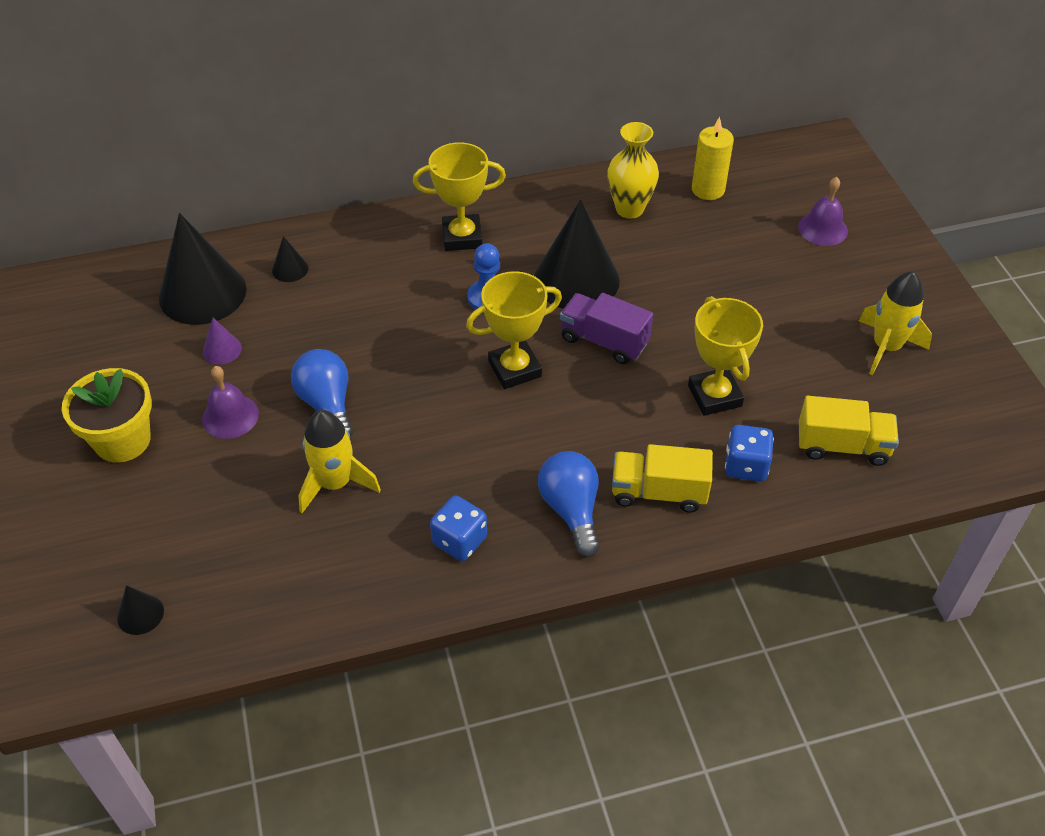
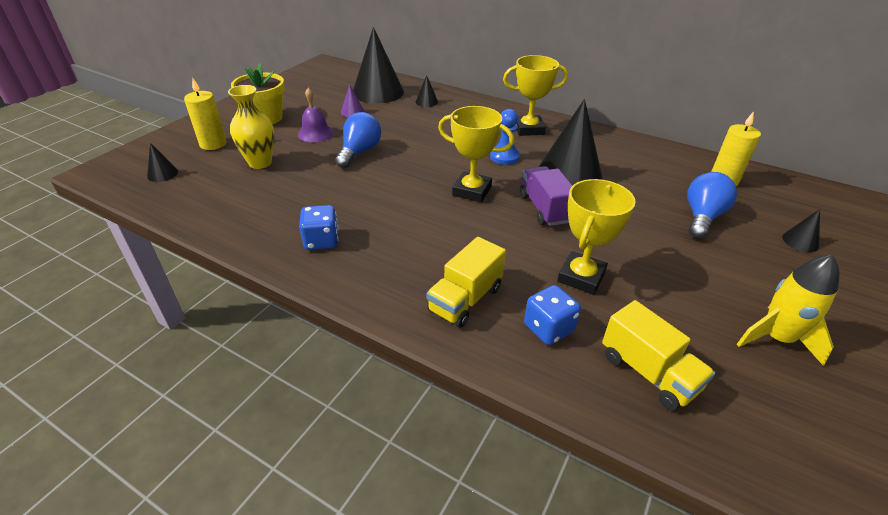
camera: 45 degrees right, 10 degrees down
yellow rocket [298,410,381,513] -> none
yellow trophy [413,142,506,251] -> yellow trophy turned 45 degrees counterclockwise [503,55,568,136]
blue light bulb [538,451,600,557] -> blue light bulb moved to [687,172,737,239]
yellow vase [607,122,659,219] -> yellow vase moved to [228,85,274,169]
yellow truck [612,444,713,513] -> yellow truck turned 105 degrees counterclockwise [427,237,506,328]
purple bell [798,177,848,246] -> black cone [782,209,820,252]
none -> yellow candle [184,78,226,150]

